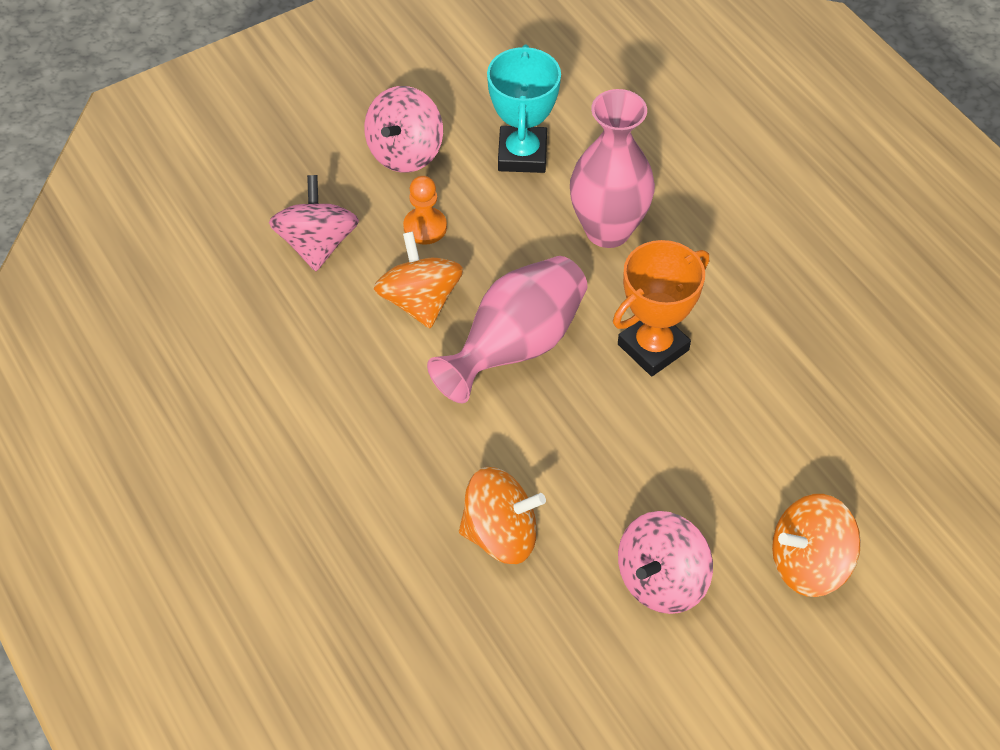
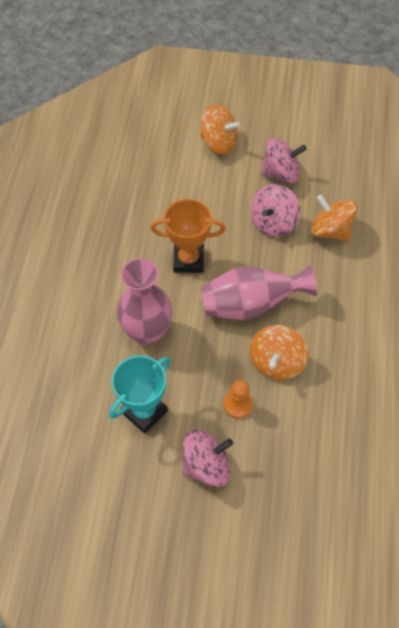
camera: 140 degrees left, 5 degrees up
pink spinning top [269,175,359,271] -> pink spinning top moved to [251,184,300,237]

